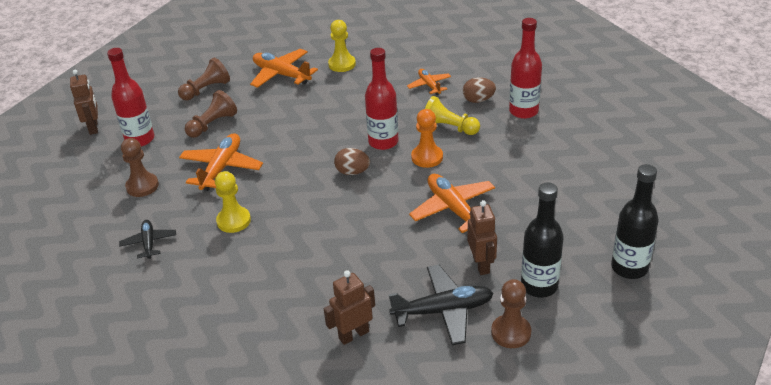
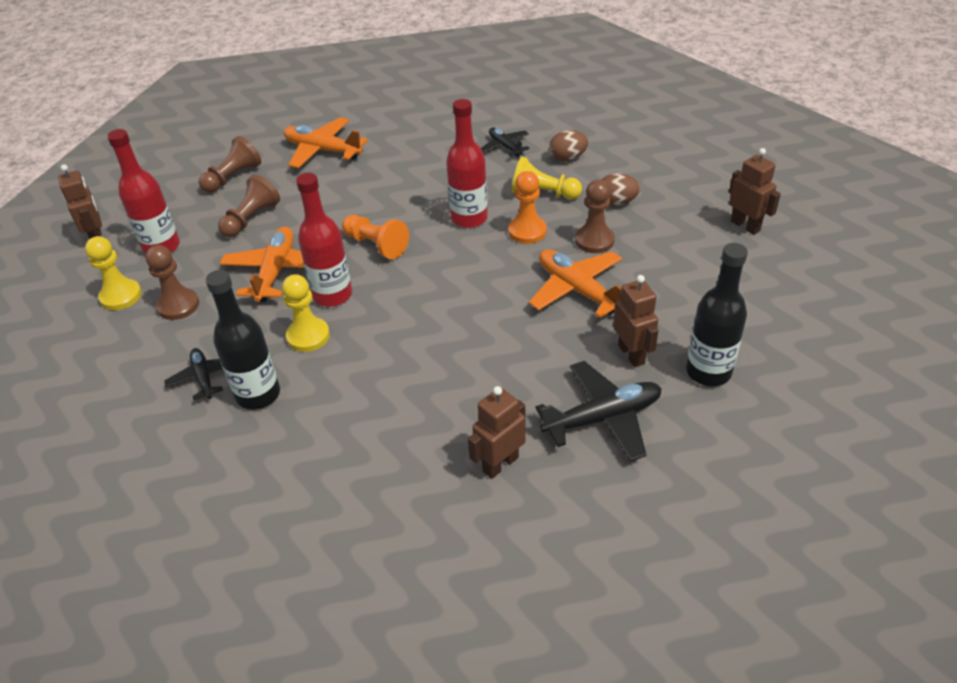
camera: 10 degrees left, 5 degrees up
yellow pawn [328,20,356,72] -> yellow pawn moved to [85,236,142,310]
brown egg [334,148,370,175] -> brown egg moved to [601,173,640,206]
orange plane [407,69,451,95] -> black plane [481,127,529,157]
brown pawn [491,279,531,348] -> brown pawn moved to [575,180,615,253]
red bottle [509,18,542,119] -> red bottle moved to [296,173,352,307]
black bottle [611,164,659,279] -> black bottle moved to [205,270,280,410]
none -> orange pawn [342,215,409,259]
none -> brown robot [729,148,781,235]

